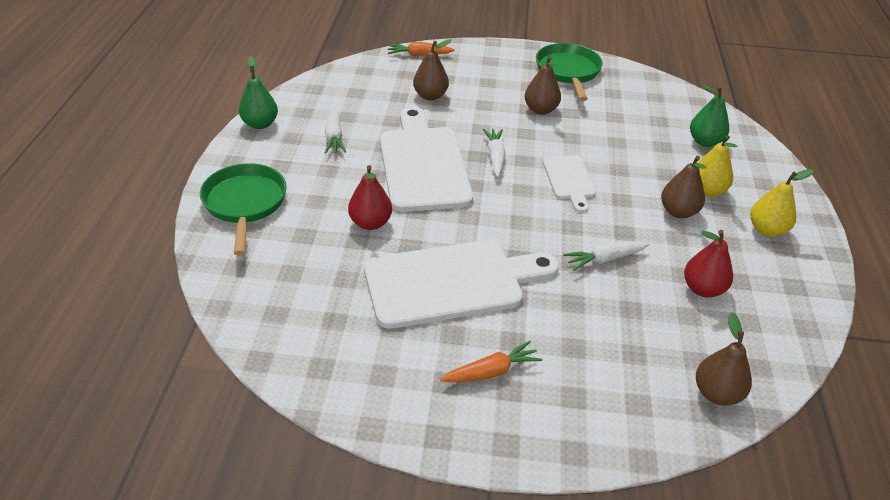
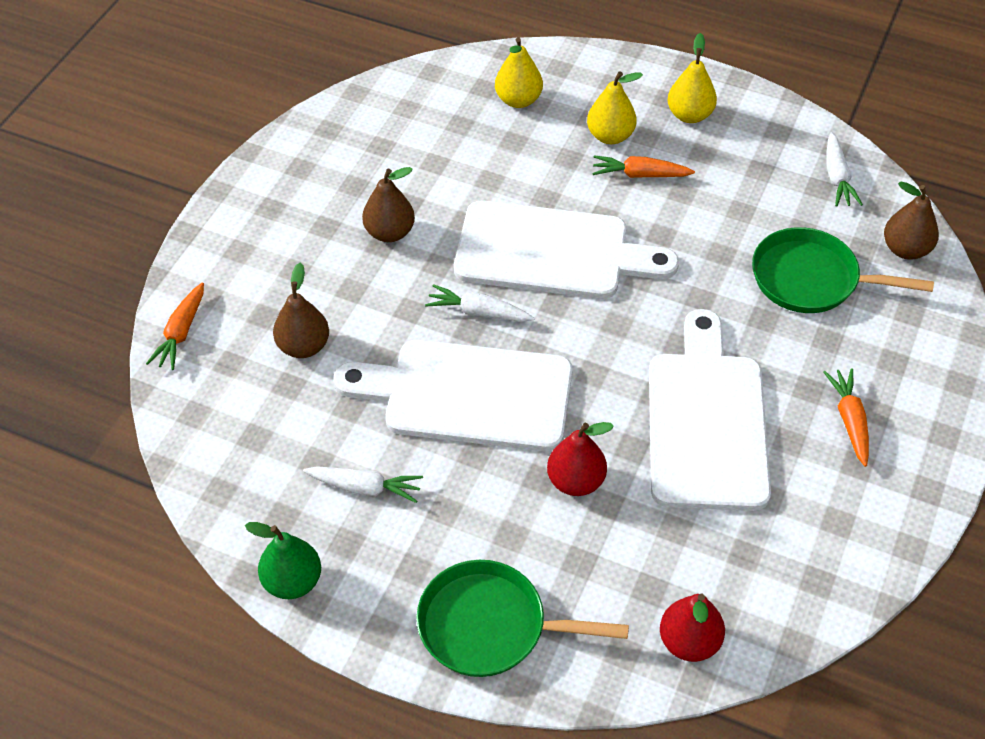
camera: 70 degrees left, 10 degrees up
green pan [536,43,603,101] -> green pan moved to [752,227,934,313]
white cutting board [543,155,596,213] -> white cutting board [454,201,679,299], size x1.94
white carrot [563,241,650,271] -> white carrot moved to [827,132,863,207]
brown pear [661,156,707,218] -> orange carrot [592,155,695,178]
red pear [684,230,733,298] -> red pear moved to [660,593,725,662]
green pear [690,85,729,147] -> yellow pear [495,37,543,108]

